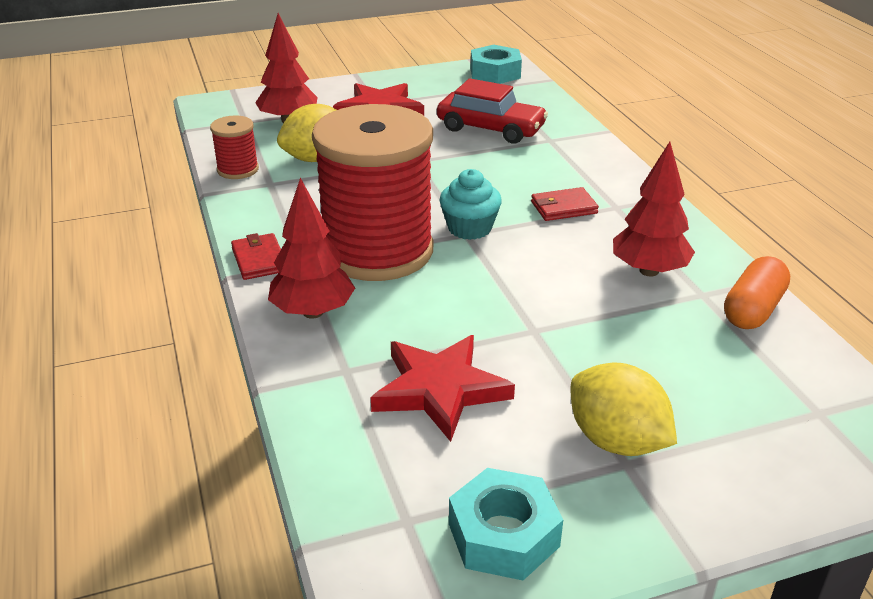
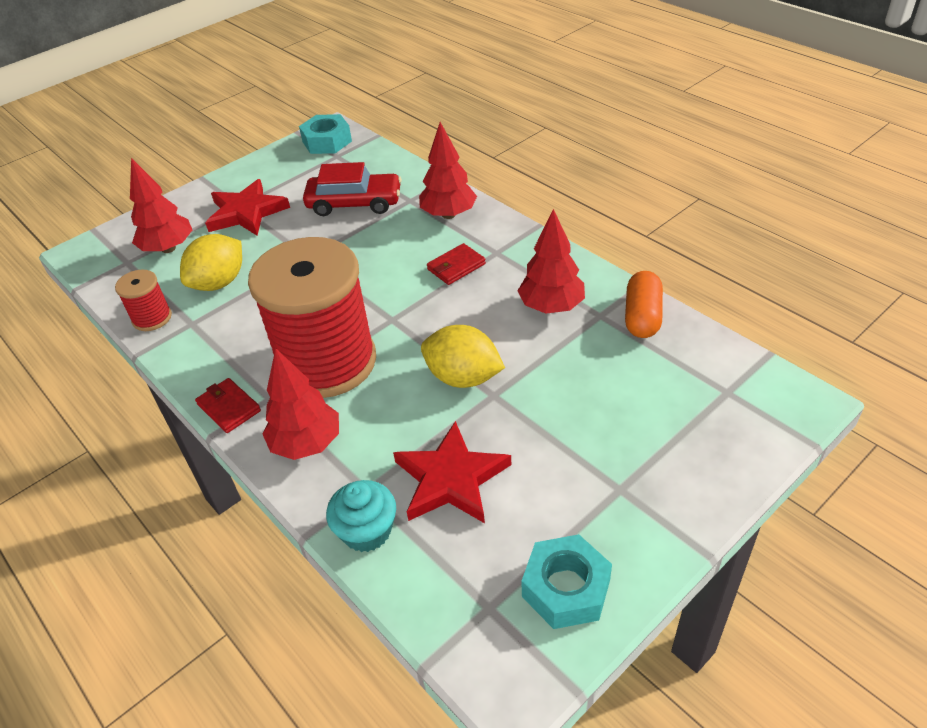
camera: 20 degrees left, 10 degrees up
turquoise cupcake [440,169,502,240] -> turquoise cupcake moved to [326,480,396,552]
yellow lemon [571,363,677,456] -> yellow lemon moved to [421,325,505,388]
none -> red tree [419,122,477,219]

